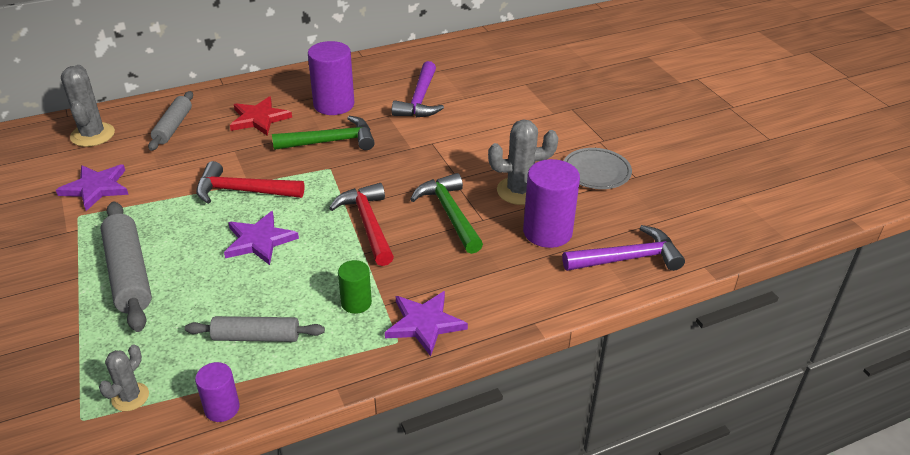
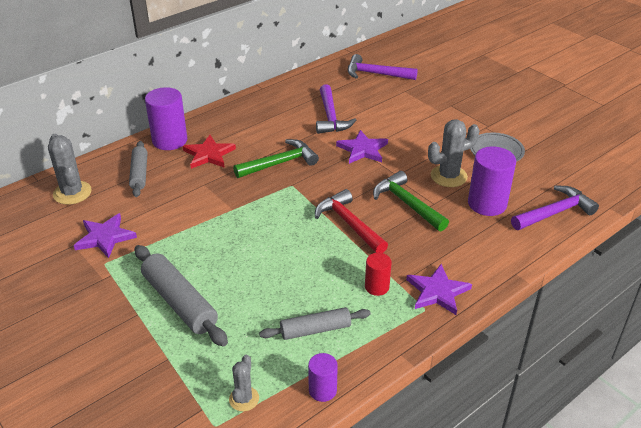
camera: 15 degrees left, 0 degrees up
red hammer [196,161,304,204] -> none
purple star [224,211,299,265] -> purple star moved to [336,130,388,164]
purple cylinder [308,41,354,115] -> purple cylinder moved to [145,87,187,150]
green cylinder [338,260,372,314] -> red cylinder [365,253,392,296]
none -> purple hammer [348,54,418,80]

